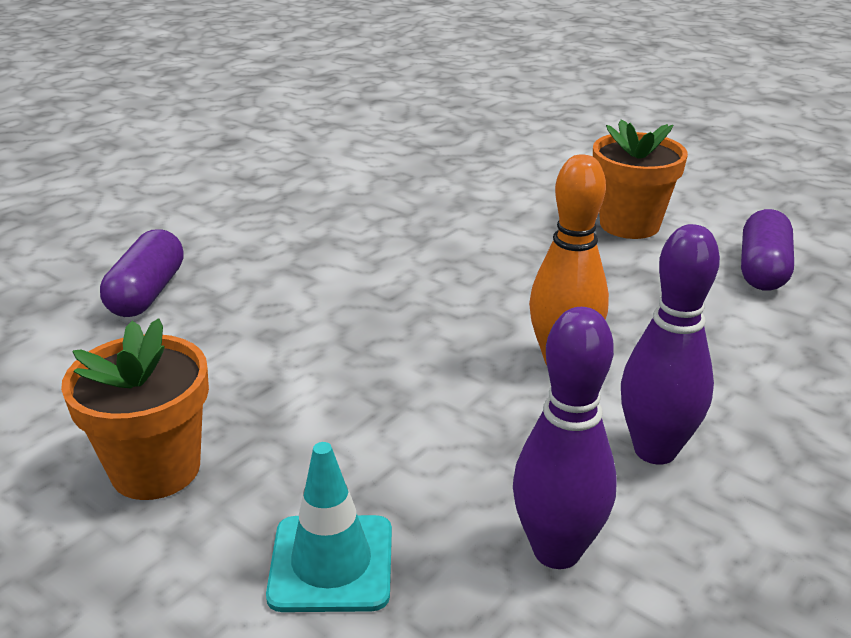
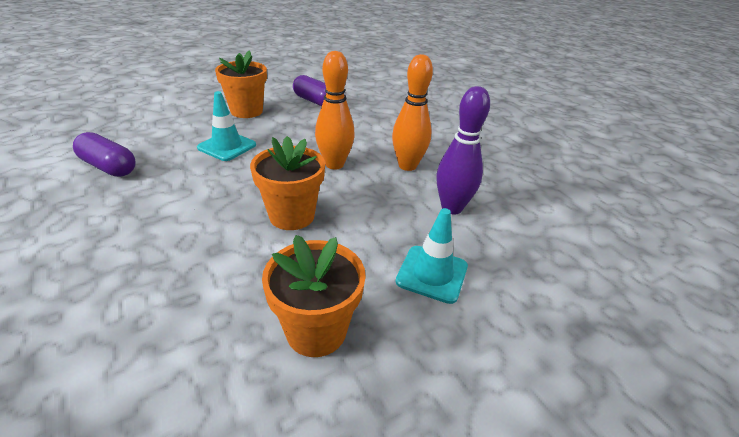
camera: 70 degrees left, 5 degrees up
purple capsule [100,229,184,317] -> purple capsule moved to [73,132,136,177]
purple bowling pin [621,224,720,465] -> orange bowling pin [392,54,433,171]
none -> turquoise traffic cone [197,91,256,161]
none -> orange flower pot [250,136,325,230]

